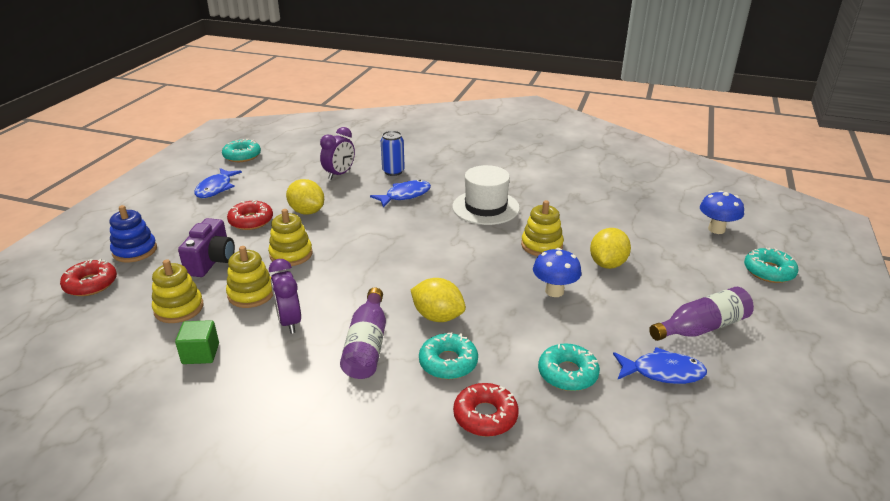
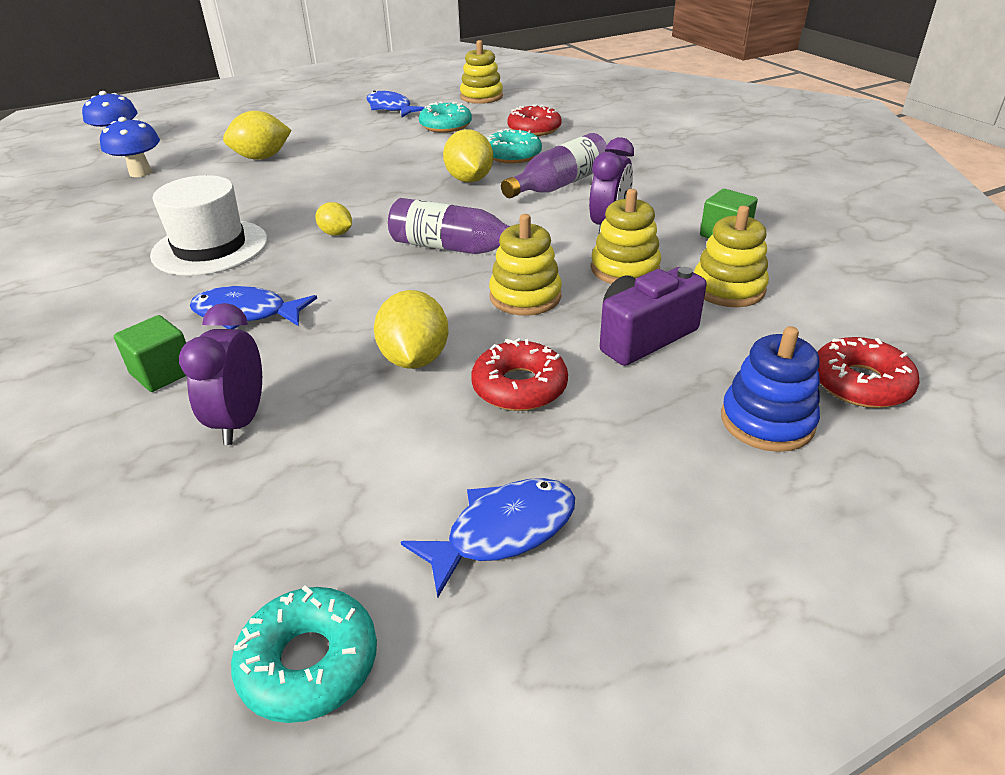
camera: 135 degrees left, 5 degrees up
purple clock [320,127,355,180] -> purple clock turned 75 degrees counterclockwise [179,303,262,445]
blue can [381,131,405,176] -> green cube [114,315,187,392]
yellow stacking toy [521,200,564,256] -> yellow stacking toy moved to [460,40,503,104]
blue mushroom [533,248,582,297] -> blue mushroom moved to [100,117,160,177]
purple bottle [649,287,754,341] -> purple bottle moved to [388,198,510,254]
turquoise donut [744,248,798,283] -> none
none -> yellow lemon [315,202,352,236]

